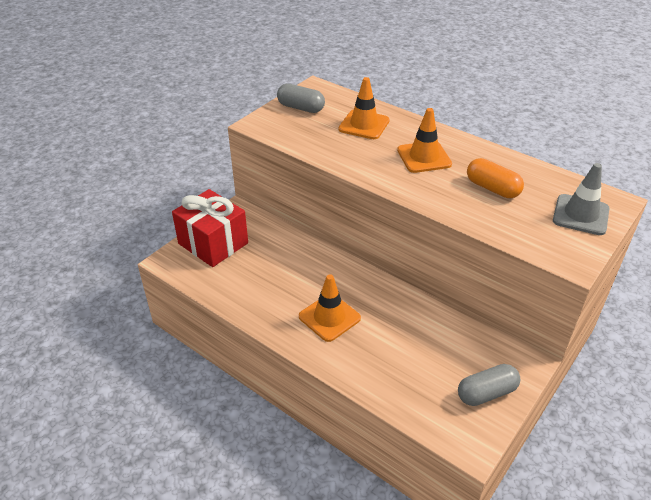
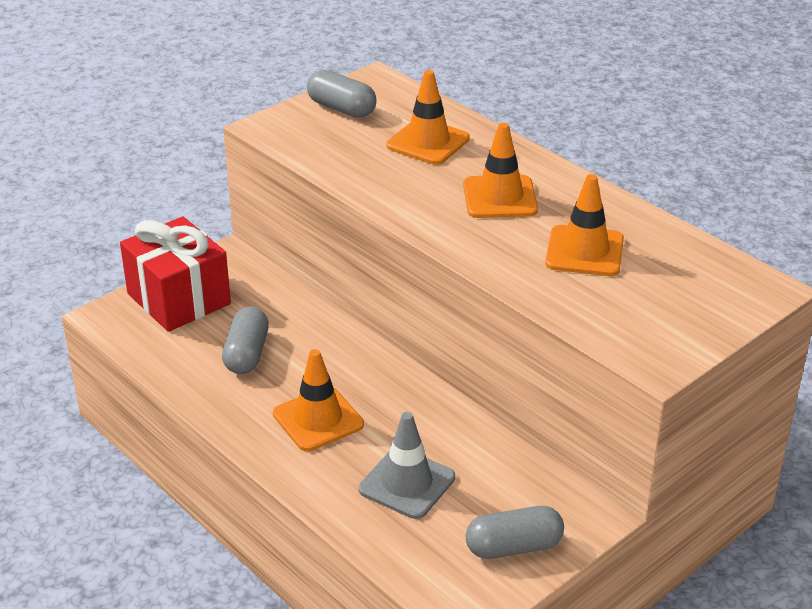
camera: 10 degrees right, 5 degrees down
orange capsule [467,158,524,198] -> orange traffic cone [545,174,624,276]
grey traffic cone [553,163,610,235] -> grey traffic cone moved to [359,412,455,519]
none -> grey capsule [222,307,269,374]

